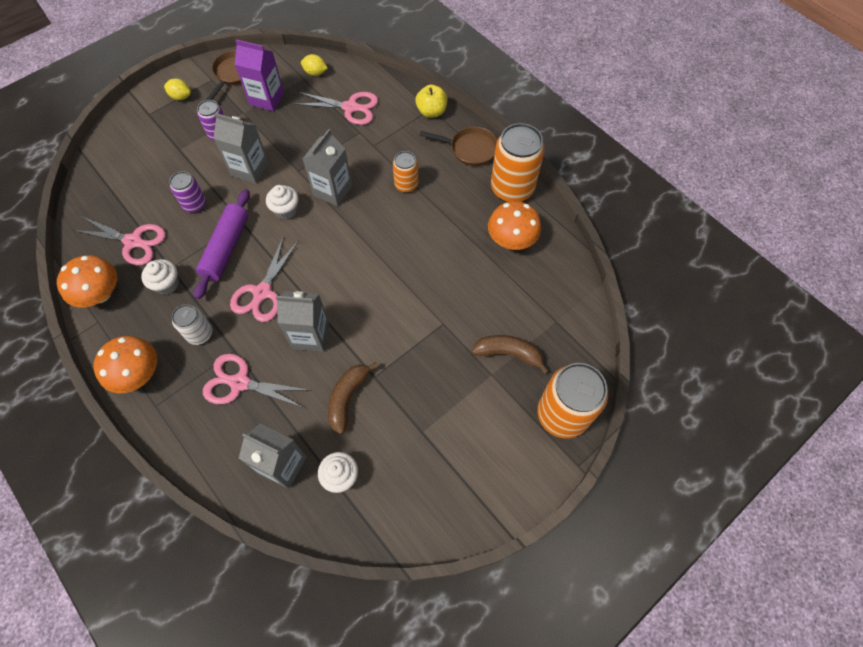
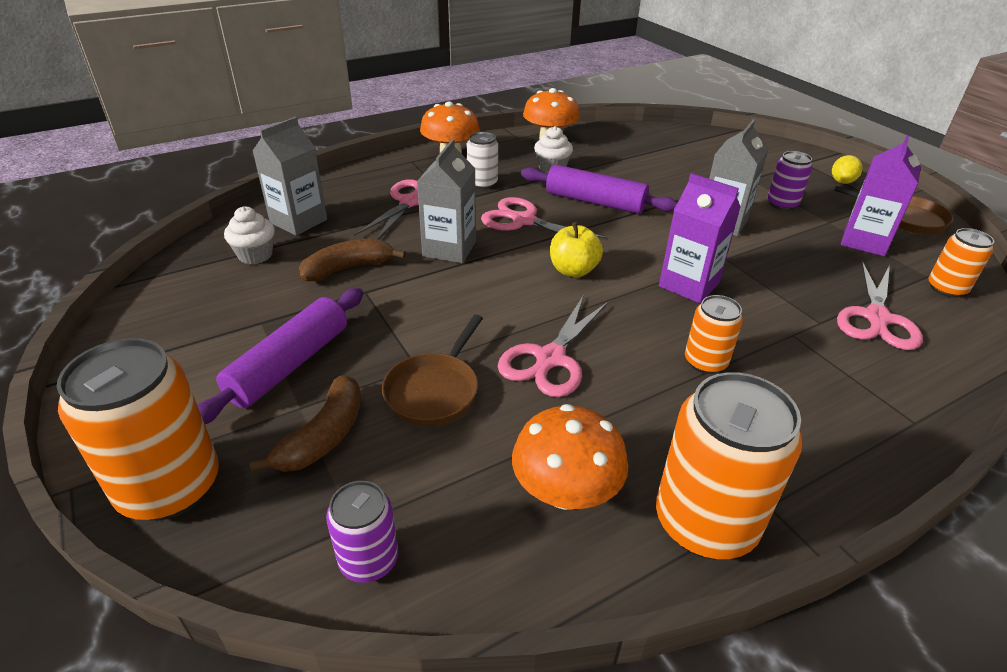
camera: 100 degrees right, 25 degrees down
pink scissors [73,217,166,265] -> pink scissors moved to [498,295,609,397]
purple can [169,171,206,213] -> purple can moved to [326,481,398,583]
white cupcake [266,185,299,220] -> none
yellow lemon [301,54,328,76] -> orange can [928,228,994,298]
grey carton [303,129,352,206] -> purple carton [659,173,741,303]
brown banana [328,362,378,434] -> brown banana turned 60 degrees counterclockwise [299,239,406,281]
yellow apple [415,85,447,118] -> yellow apple moved to [550,222,603,277]
brown pan [420,127,497,166] -> brown pan moved to [382,315,483,426]
none -> purple rolling pin [197,288,364,424]

